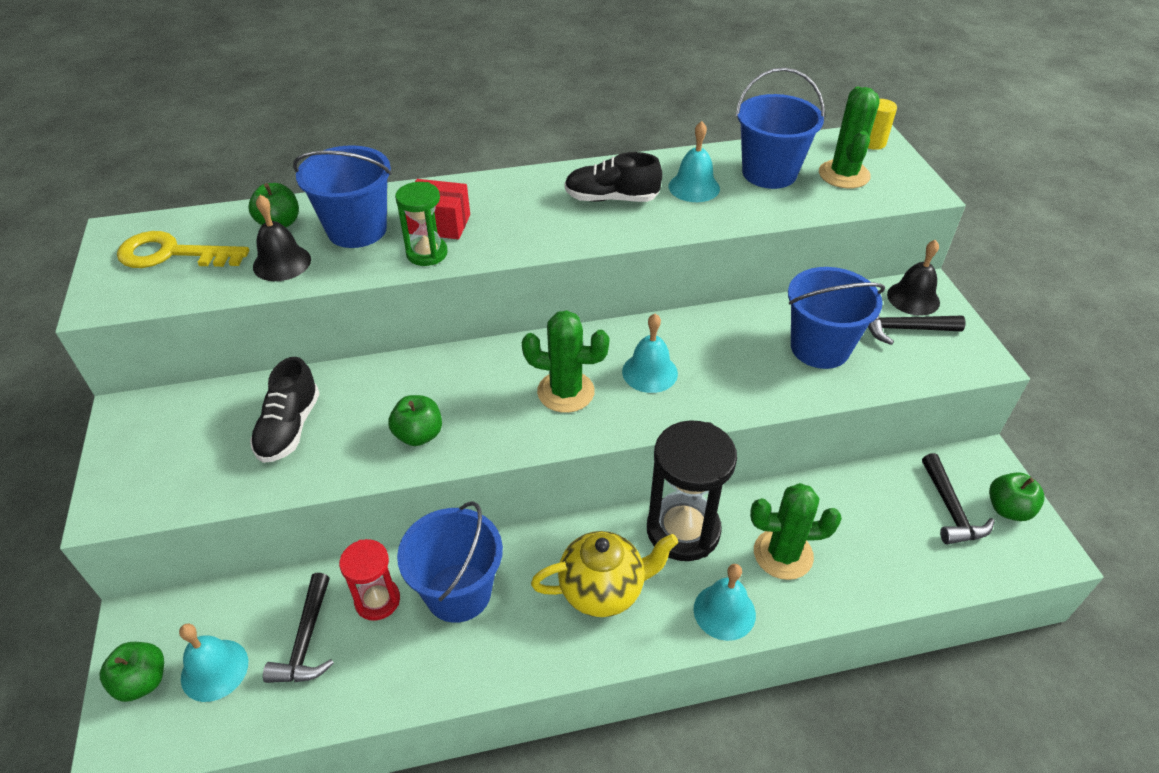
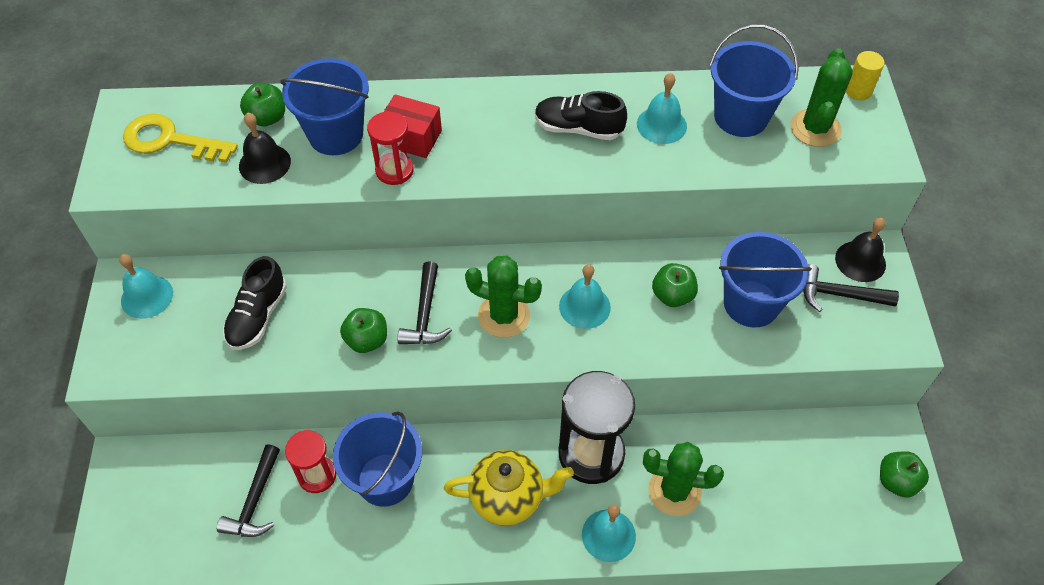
camera: 10 degrees right, 10 degrees up
green apple [100,642,164,702] -> green apple moved to [652,263,698,307]
turquoise bell [179,623,248,702] -> turquoise bell moved to [119,254,173,319]
green hourglass [395,182,448,266] -> red hourglass [367,111,414,185]
black hammer [922,453,995,544] -> black hammer moved to [398,261,452,344]

